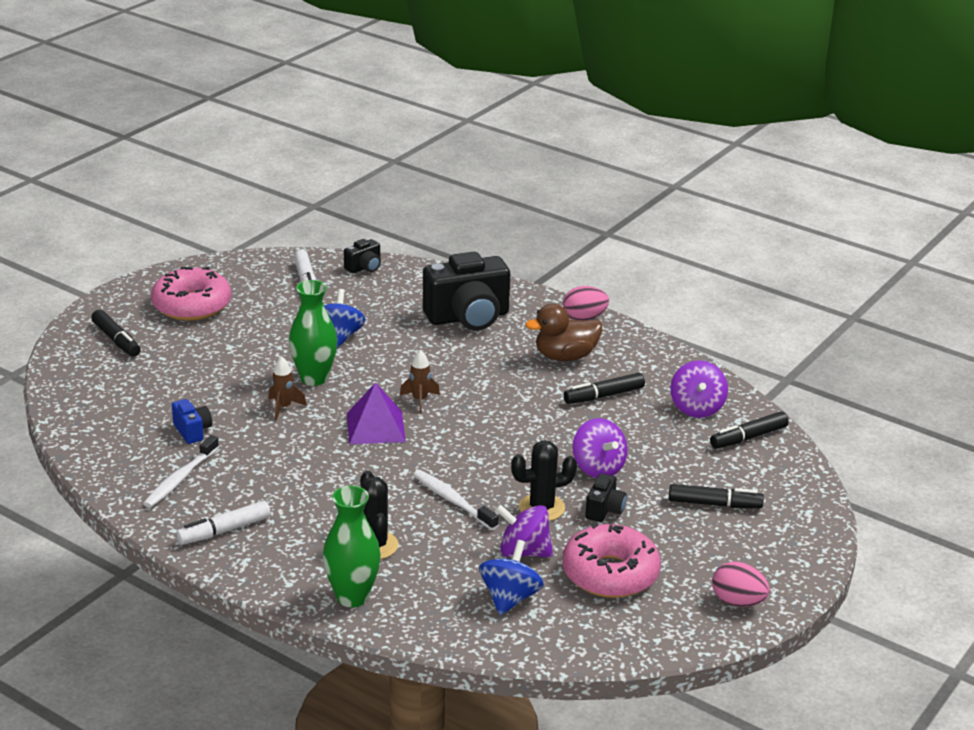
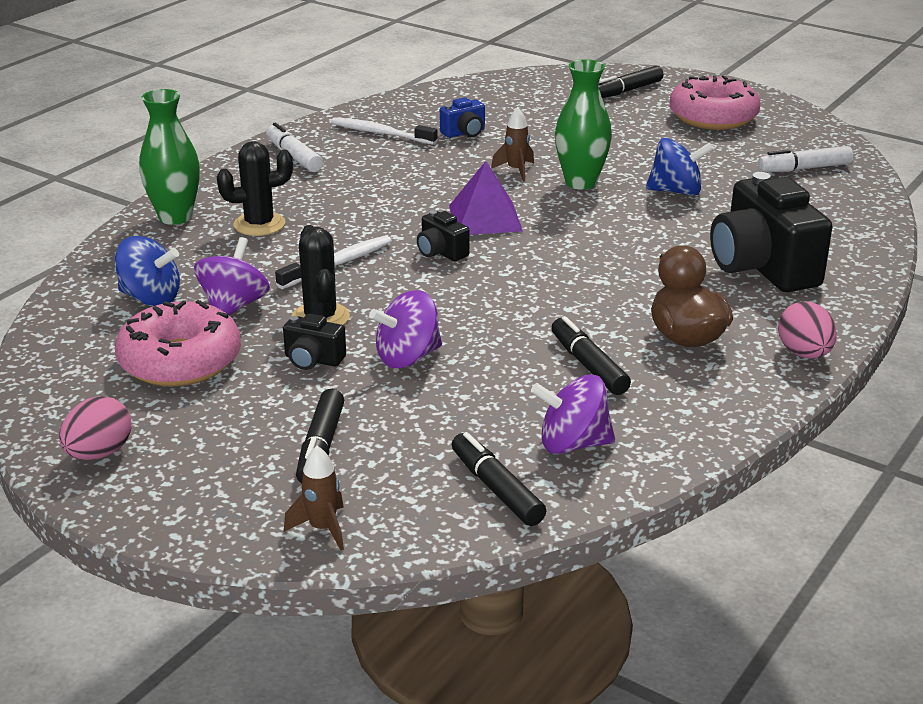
camera: 90 degrees right, 0 degrees up
black camera [344,239,381,273] -> black camera moved to [417,210,470,261]
brown rocket [400,349,440,414] -> brown rocket moved to [284,446,344,550]

